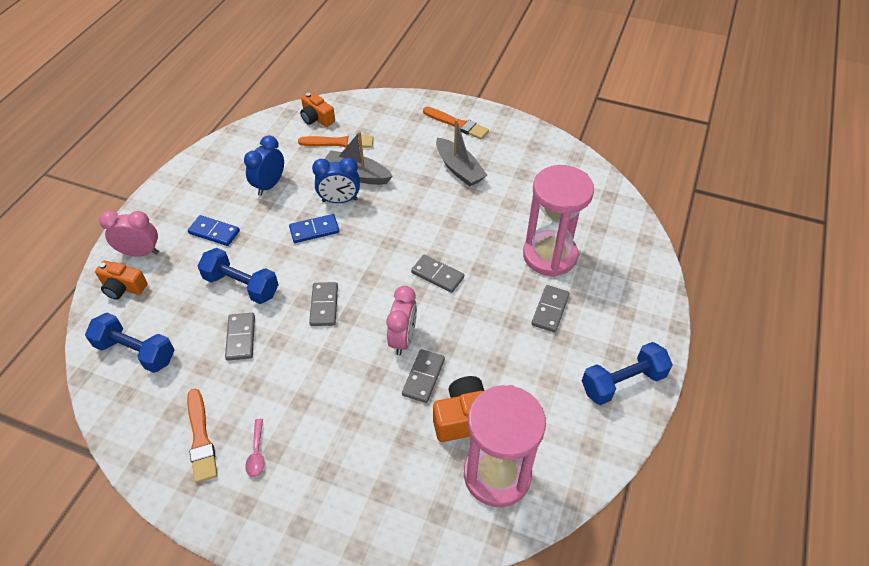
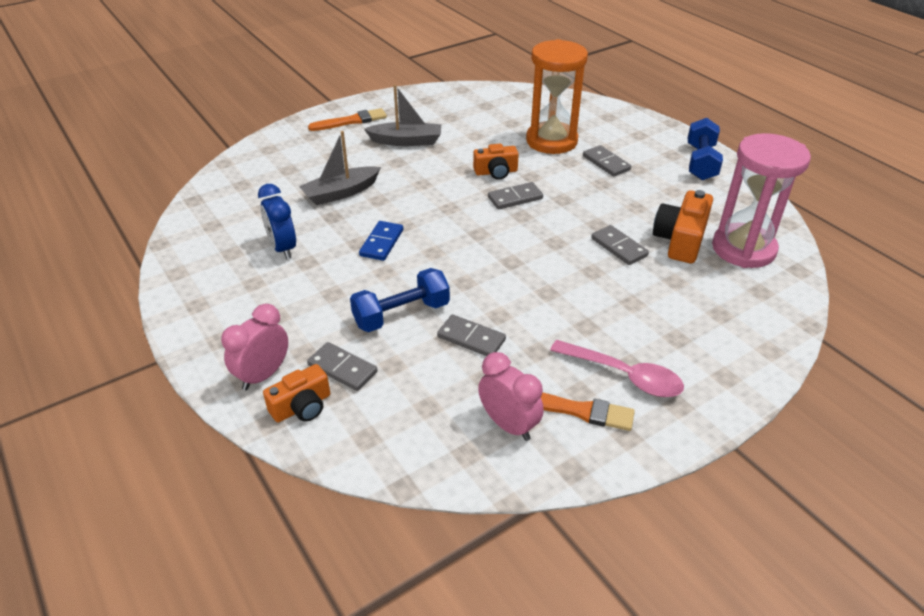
camera: 55 degrees left, 10 degrees down
blue dumbbell [85,313,174,373] -> none
blue domino [188,215,240,246] -> none
pink spoon [245,419,265,477] -> pink spoon [550,340,684,397], size x1.89
orange brush [298,134,374,148] -> none
orange camera [300,92,335,127] -> orange camera moved to [473,144,519,180]
grey domino [309,282,338,326] -> grey domino moved to [307,342,377,391]
blue clock [312,157,360,203] -> none
pink clock [387,286,417,355] -> pink clock moved to [478,352,544,441]
pink hourglass [523,165,594,277] -> orange hourglass [526,39,588,154]

